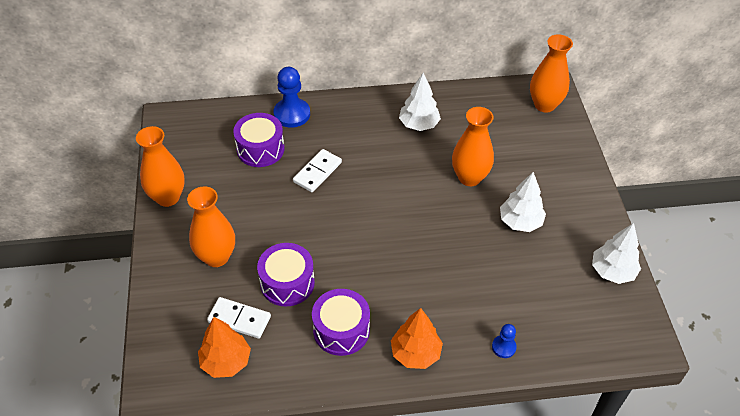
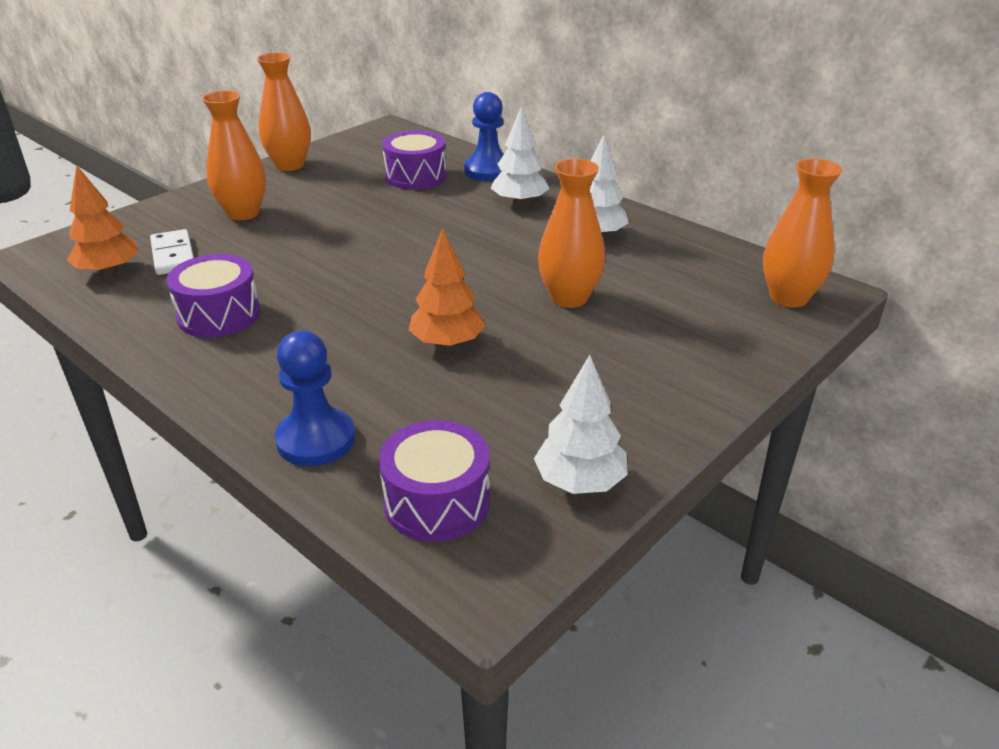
camera: 50 degrees right, 15 degrees down
purple drum [257,243,315,307] -> purple drum moved to [379,420,490,542]
white domino [293,149,342,192] -> none
orange tree [391,308,443,369] -> orange tree moved to [409,228,485,348]
blue pawn [492,324,517,358] -> blue pawn [275,331,355,466], size x1.89
white tree [500,172,546,232] -> white tree moved to [491,107,549,206]

